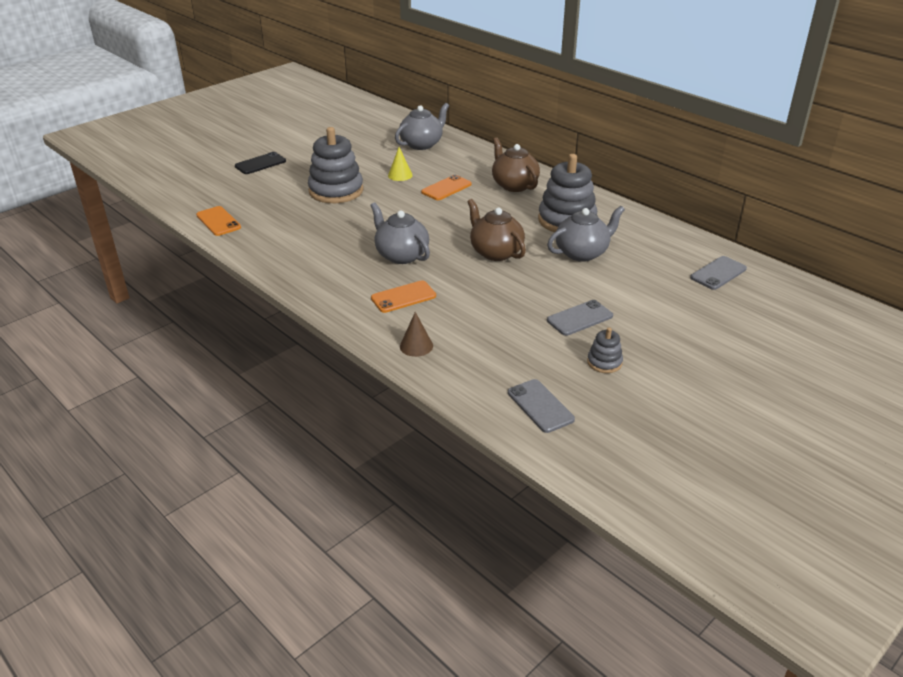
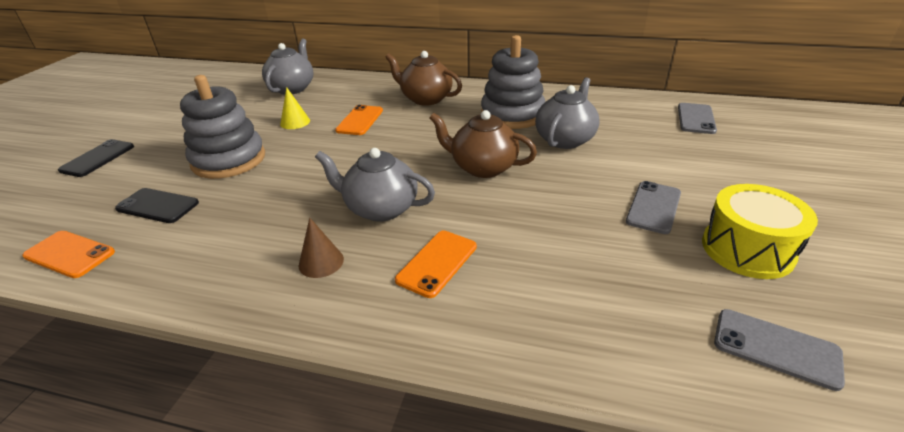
camera: 30 degrees left, 0 degrees up
brown cone [400,312,433,357] -> brown cone moved to [299,218,344,278]
grey stacking toy [587,327,623,373] -> yellow drum [702,184,818,279]
none -> black phone [115,188,199,223]

